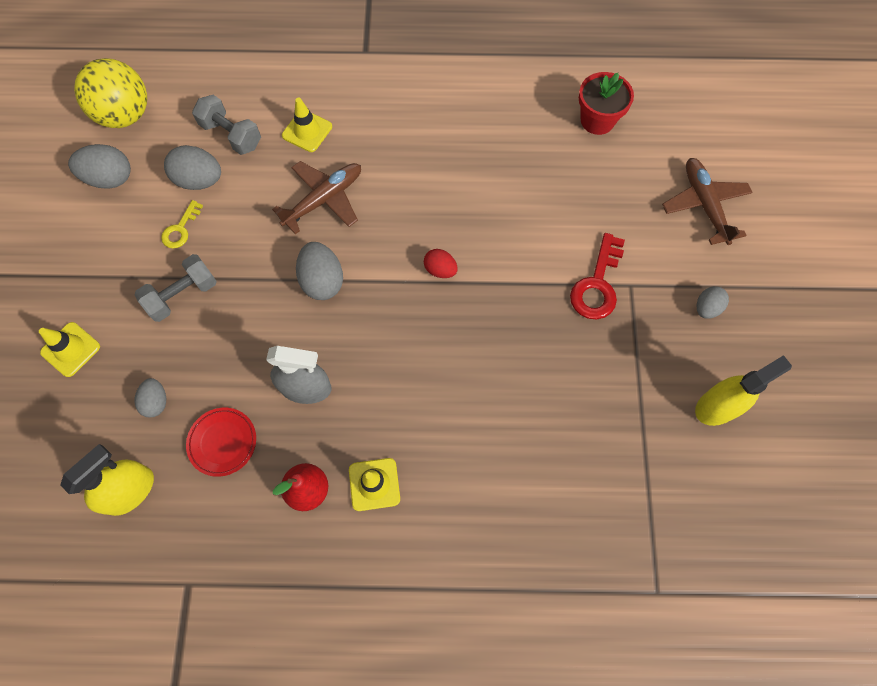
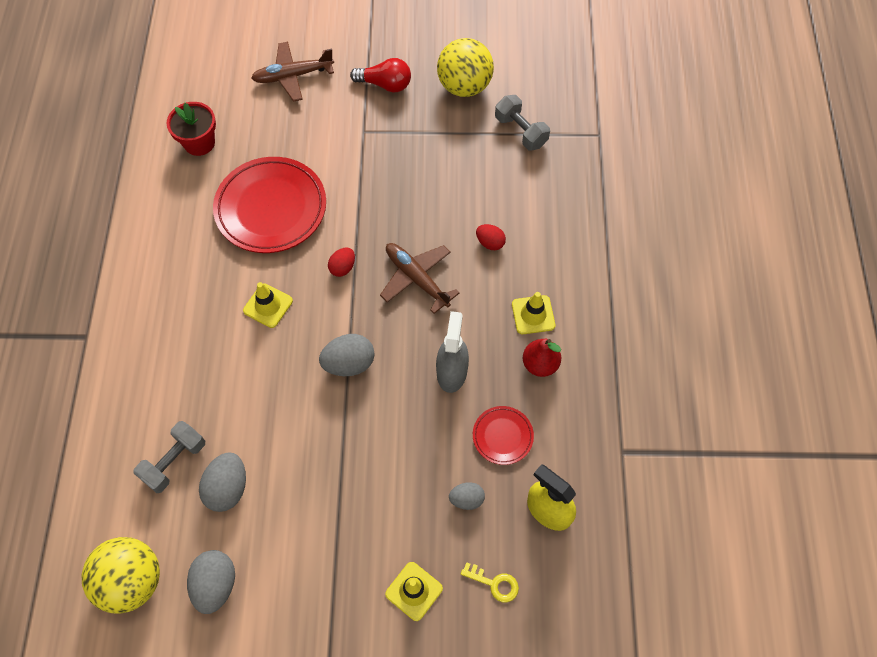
camera: 90 degrees left, 5 degrees down
grey dumbbell [135,254,217,322] -> grey dumbbell moved to [495,95,550,151]
yellow key [161,200,203,249] -> yellow key moved to [461,562,519,602]
brown plane [272,161,361,234] -> brown plane moved to [380,243,459,314]
yellow traffic cone [282,98,332,152] -> yellow traffic cone moved to [243,282,293,328]
red key [570,233,625,320] -> none
yellow spray bottle [695,355,792,426] -> yellow ball [437,38,494,97]
grey egg [696,286,729,319] -> red light bulb [350,58,411,92]
none -> red plate [213,157,326,253]
none -> red egg [476,224,506,250]

